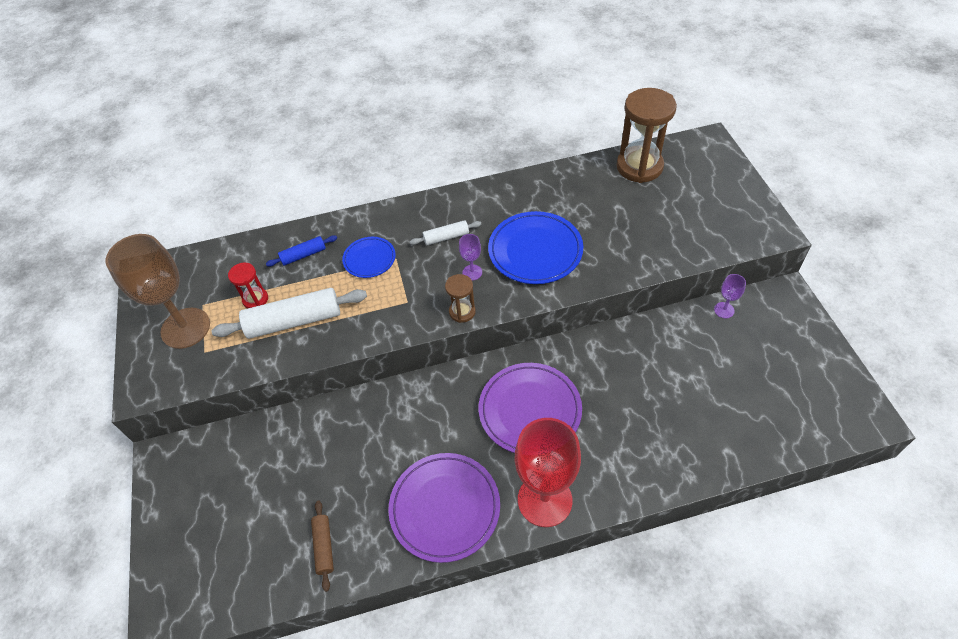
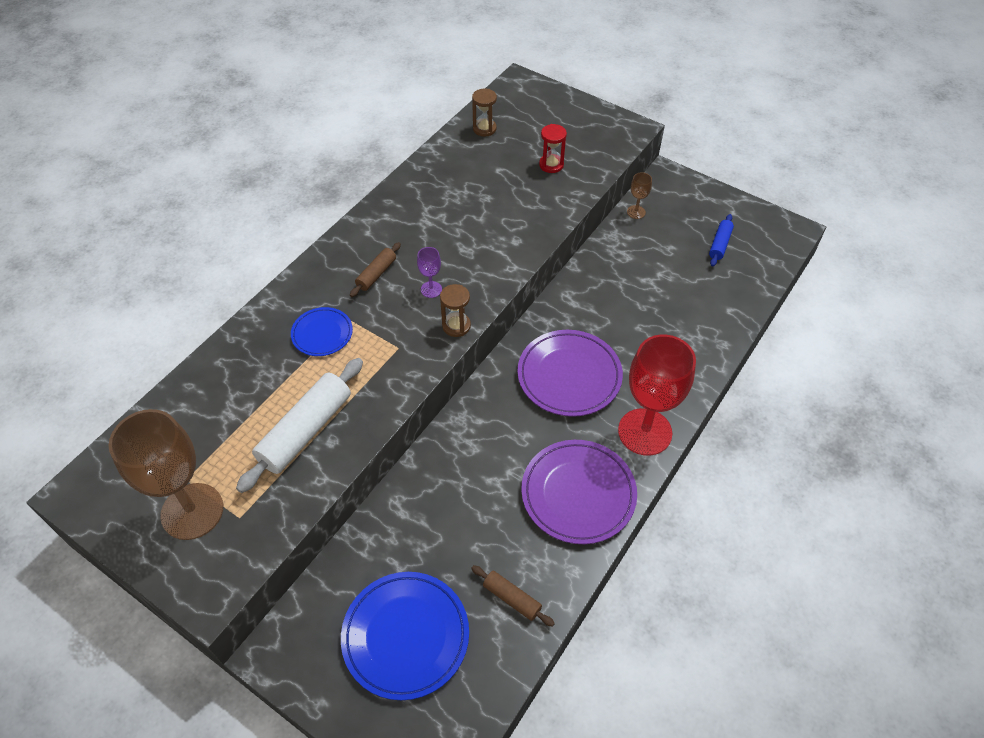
camera: 45 degrees left, 0 degrees up
red hourglass [228,263,268,309] -> red hourglass moved to [539,124,567,173]
blue rolling pin [266,235,337,267] -> blue rolling pin moved to [709,214,734,267]
white rolling pin [410,220,481,245] -> brown rolling pin [350,242,401,297]
blue plate [488,211,583,284] -> blue plate moved to [341,572,469,700]
brown hourglass [616,88,677,183] -> brown hourglass [472,89,497,137], size x0.50
purple goblet [714,274,746,318] -> brown goblet [627,172,652,219]

